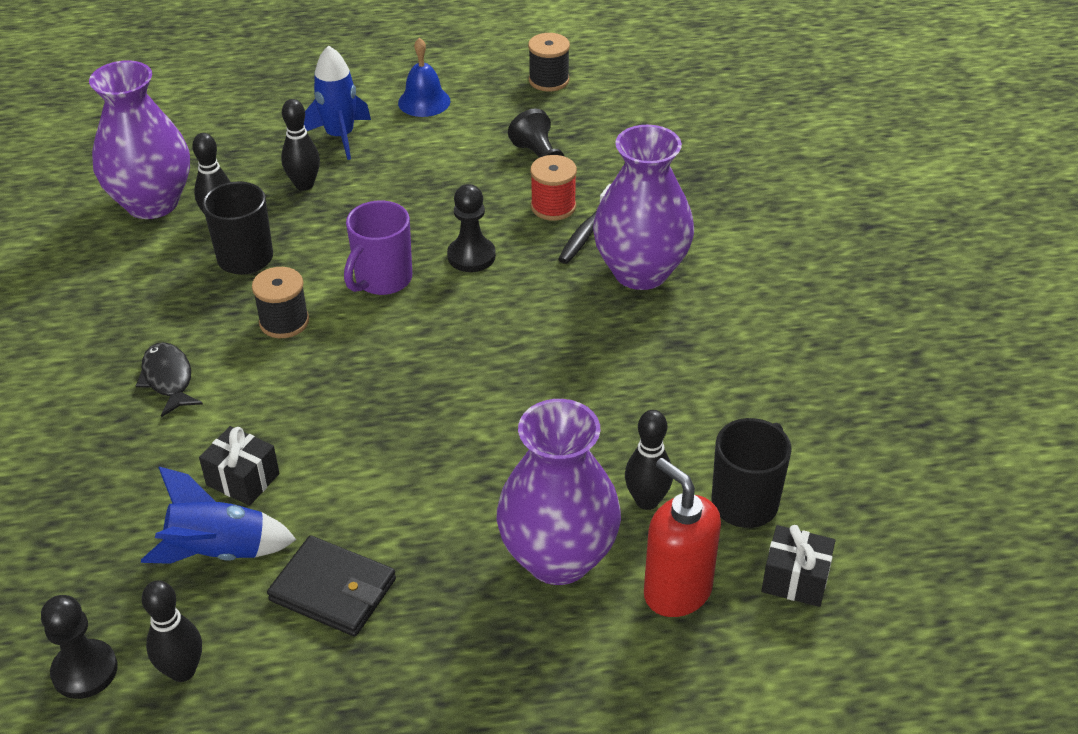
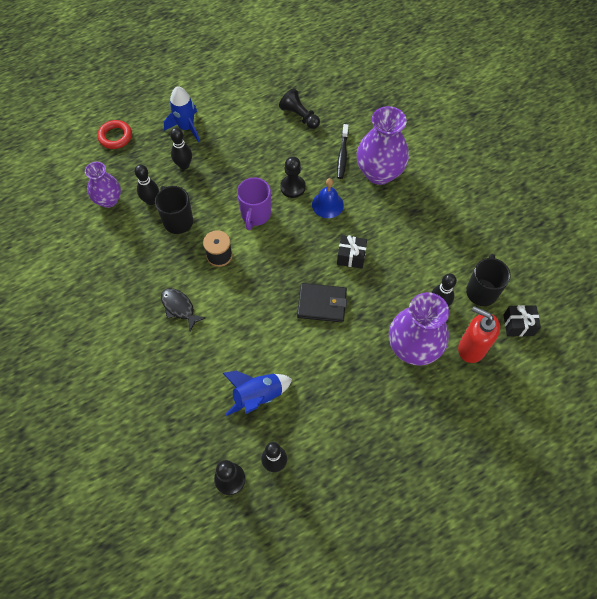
camera: 20 degrees left, 20 degrees up
purple vase [89,60,190,219] -> purple vase [85,162,121,208], size x0.62
black gift [199,426,280,506] -> black gift moved to [337,235,367,269]
black wallet [267,536,396,637] -> black wallet moved to [297,283,347,322]
blue bell [398,38,450,117] -> blue bell moved to [312,178,344,218]
black spool [528,33,570,92] -> none
red spool [530,155,577,221] -> none
none -> red ring [97,120,132,149]

